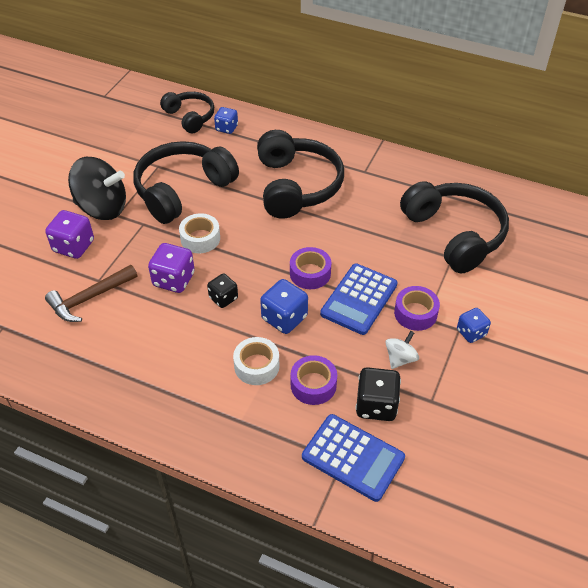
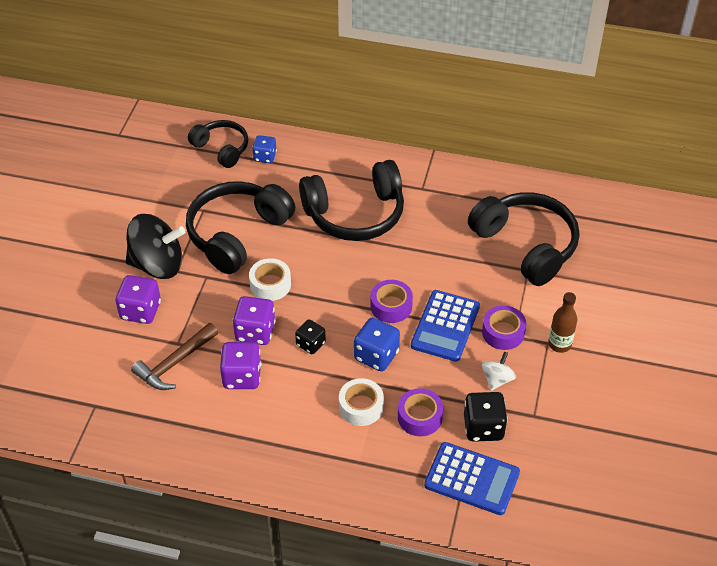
camera: 10 degrees left, 0 degrees up
black headphones [257,130,344,219] -> black headphones turned 90 degrees clockwise [299,160,404,241]
blue dice [457,308,491,343] -> brown bottle [548,292,577,353]
none -> purple dice [220,342,261,389]

